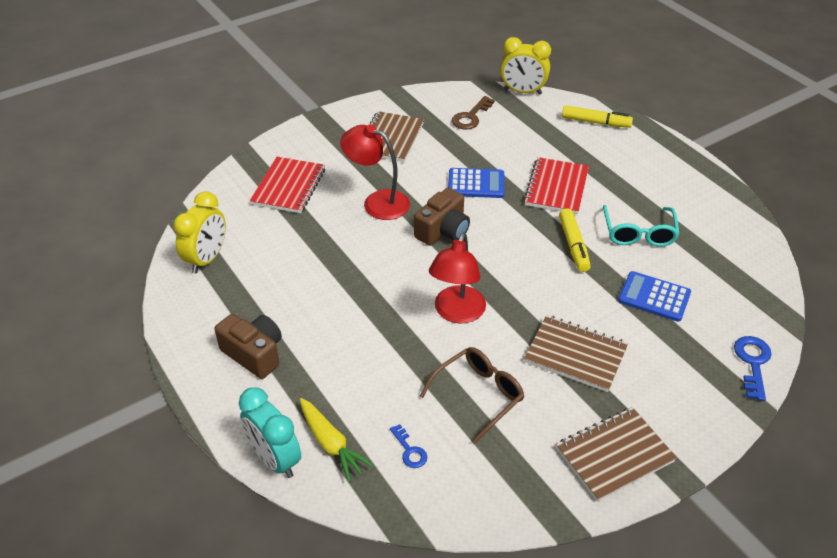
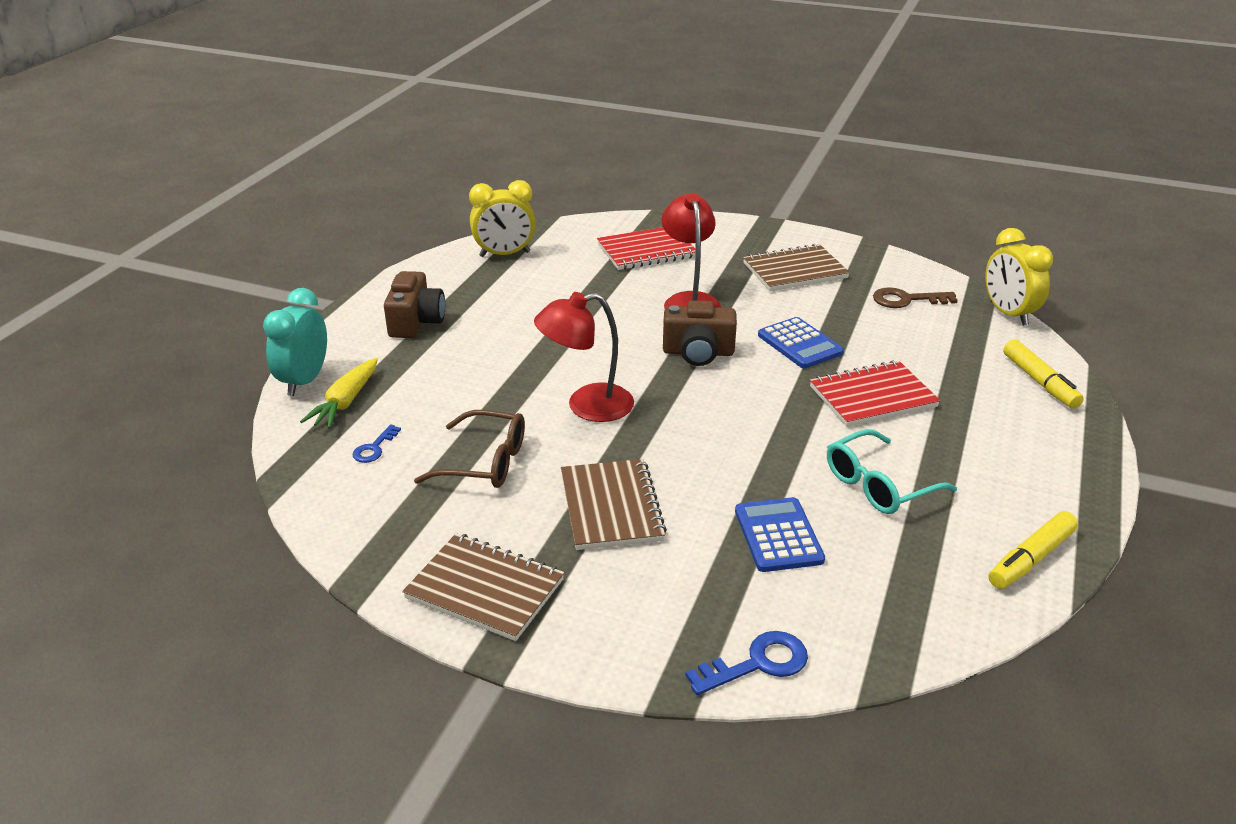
camera: 55 degrees right, 10 degrees down
yellow marker [559,208,591,272] -> yellow marker moved to [989,511,1078,589]

